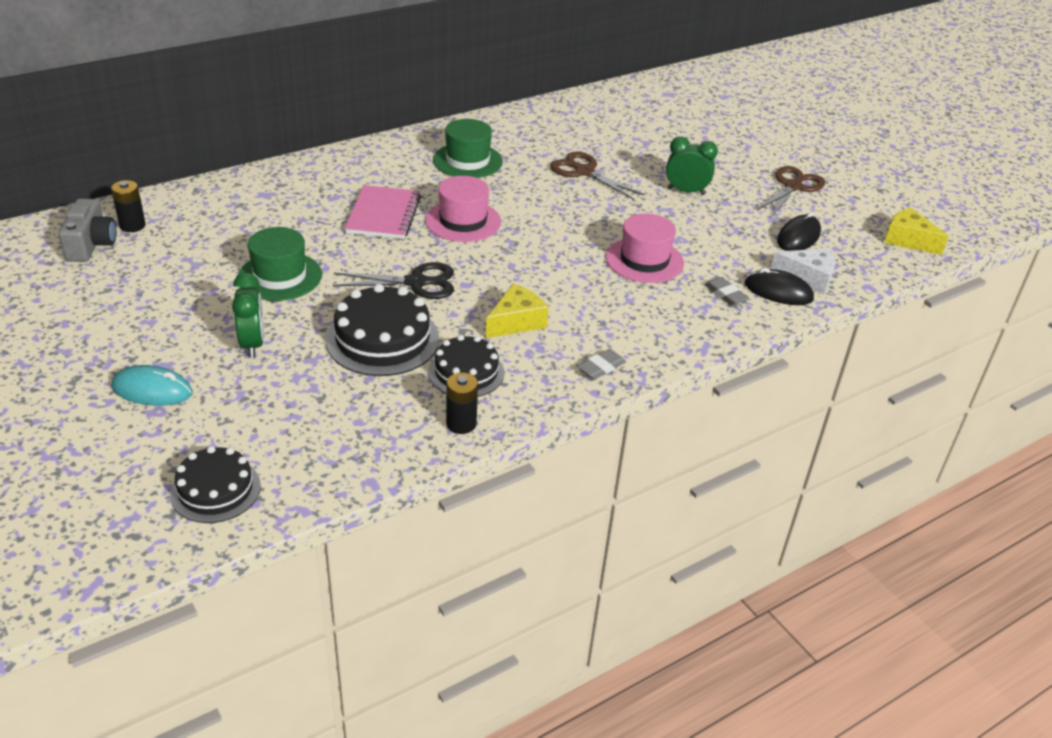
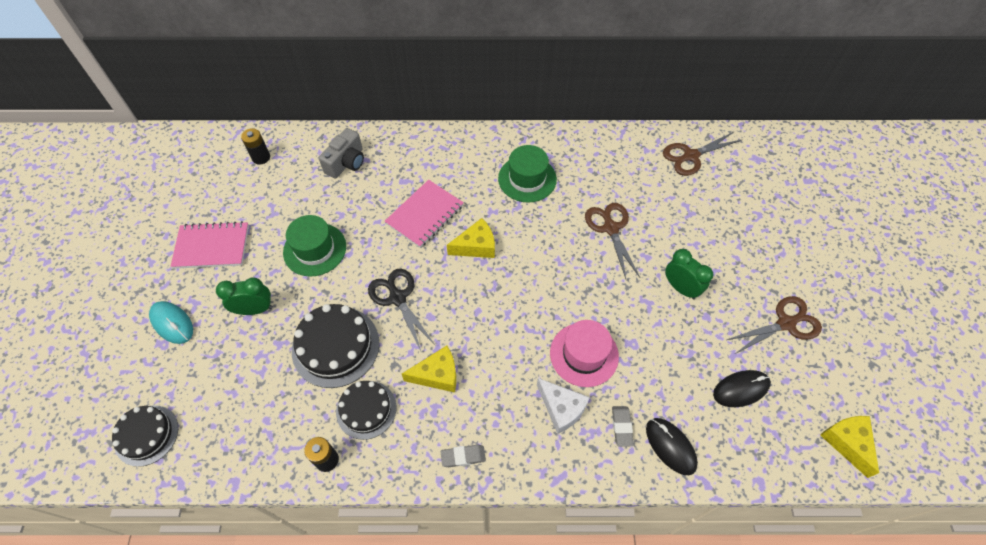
camera: 35 degrees right, 20 degrees up
grey camera [58,199,116,262] -> grey camera moved to [319,128,364,179]
green clock [232,273,264,358] -> green clock turned 120 degrees counterclockwise [216,278,273,315]
black scissors [333,262,454,299] -> black scissors turned 150 degrees counterclockwise [368,268,436,351]
pink hat [425,176,501,242] -> yellow cheese [447,218,495,258]
white cheese [771,248,835,294] -> white cheese moved to [537,378,590,434]
none -> pink notebook [171,221,249,269]
none -> brown scissors [663,132,741,176]

